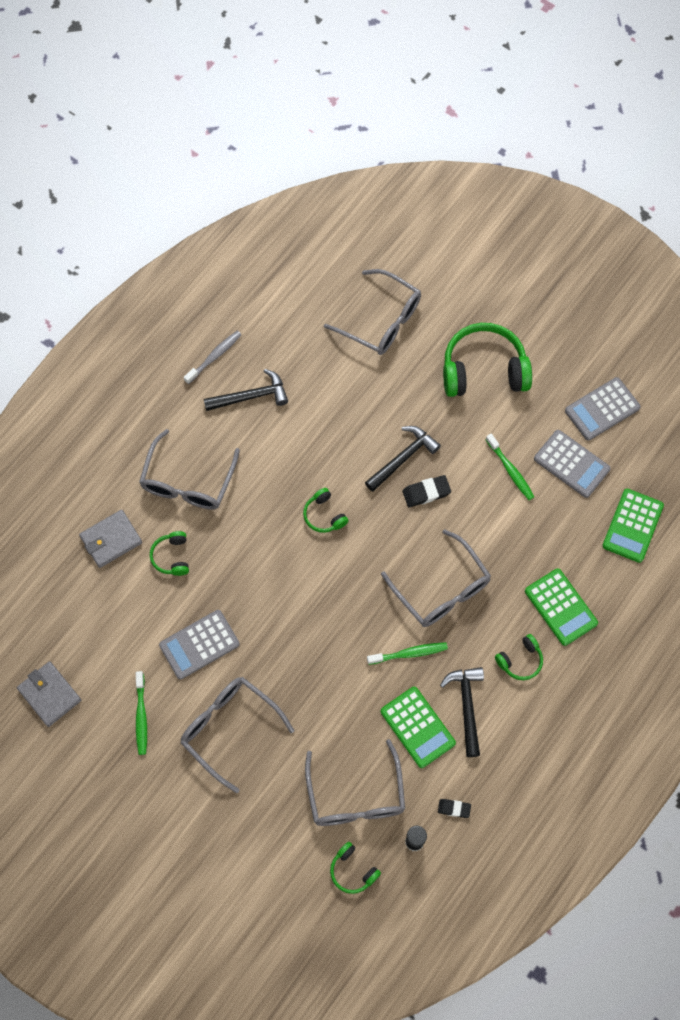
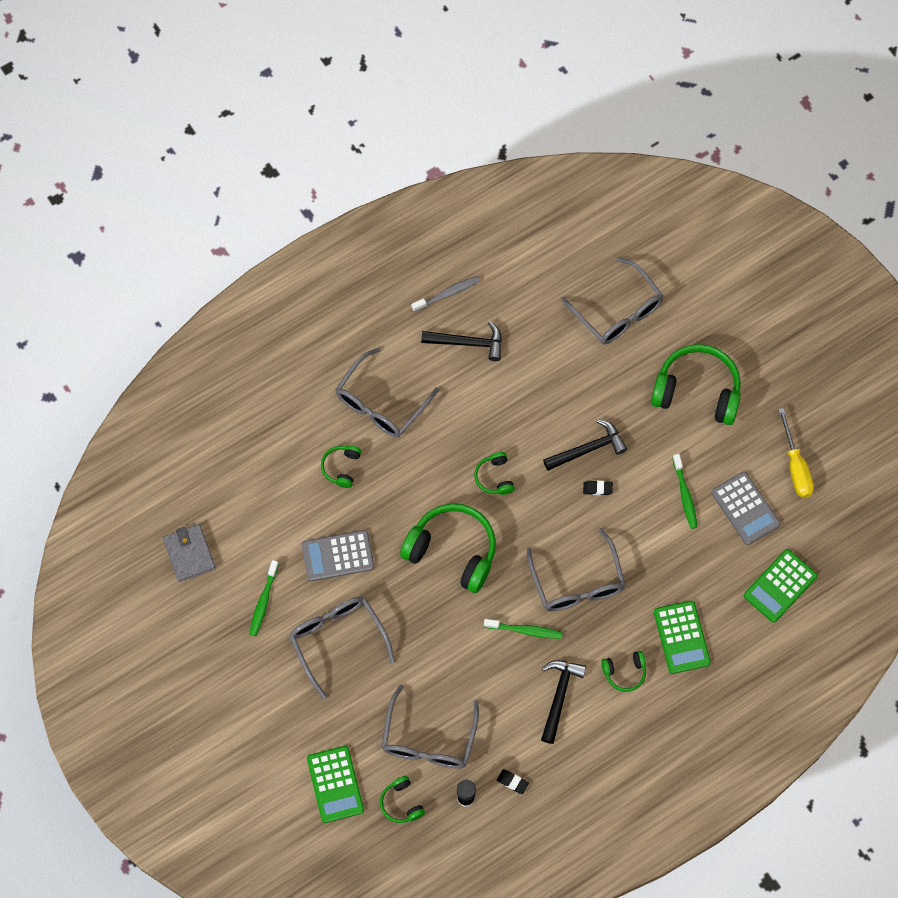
camera: 20 degrees right, 0 degrees up
grey wallet [79,510,142,568] -> none
green calculator [381,687,456,768] -> green calculator moved to [307,746,364,823]
black eraser [402,475,451,507] -> black eraser [583,480,613,495], size x0.65
grey calculator [565,377,641,441] -> yellow screwdriver [778,408,814,498]
none -> green headphones [400,503,496,593]

